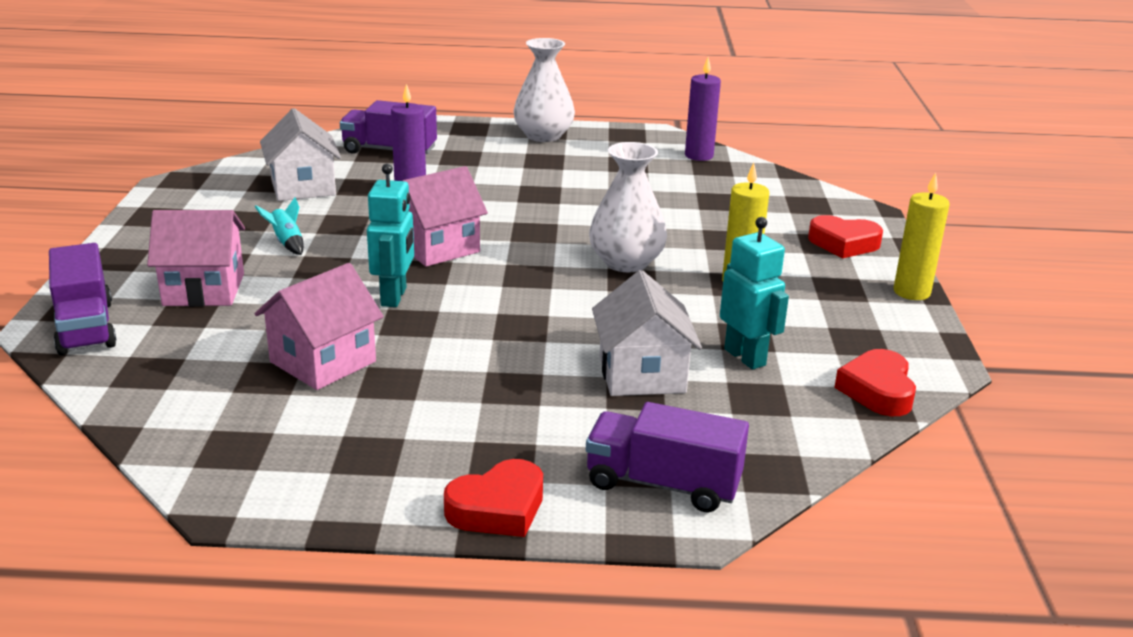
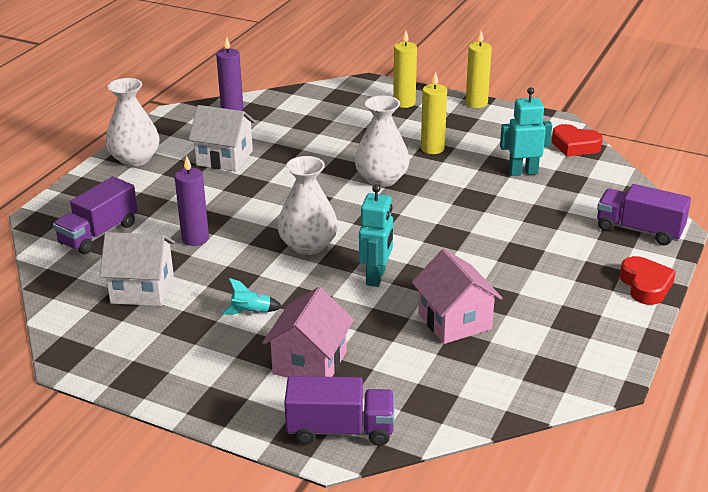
camera: 65 degrees left, 5 degrees up
turquoise robot [367,163,414,307] -> turquoise robot turned 75 degrees clockwise [359,184,393,287]
pink house [403,166,488,267] -> white vase [278,156,338,255]
purple truck [586,402,749,512] -> purple truck turned 75 degrees clockwise [597,184,691,245]
white house [592,270,702,396] -> white house moved to [188,105,256,171]
red heart [808,215,883,258] -> yellow candle [393,31,417,108]

